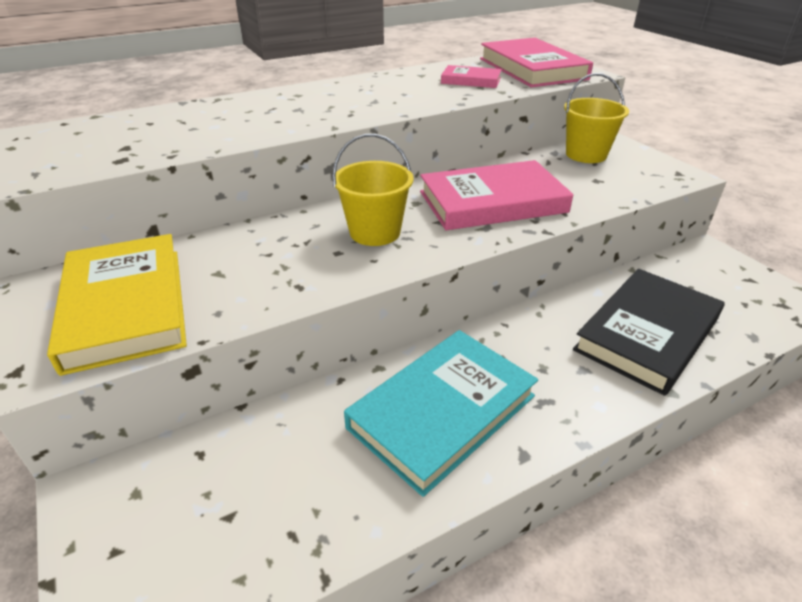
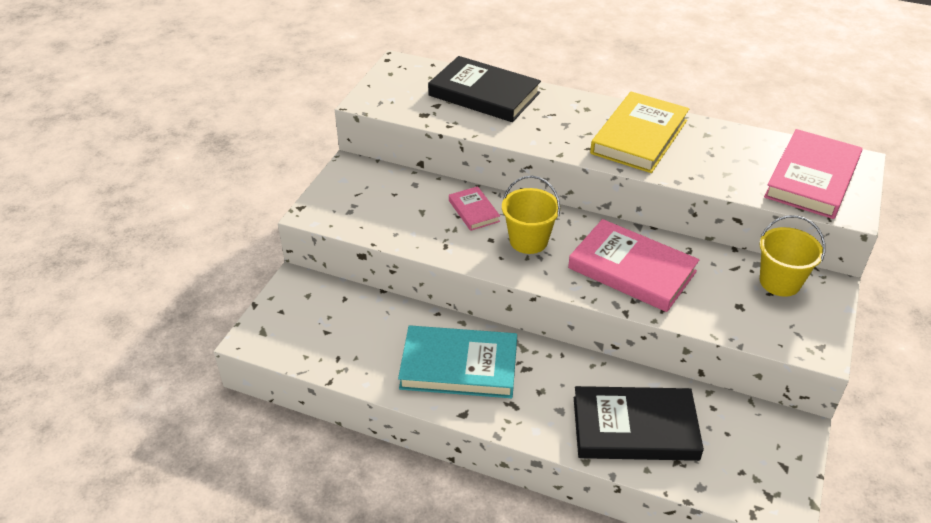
camera: 50 degrees right, 5 degrees up
yellow book [47,234,187,376] -> yellow book moved to [590,91,690,173]
pink book [441,65,502,88] -> pink book moved to [449,186,500,231]
none -> black book [428,56,541,122]

